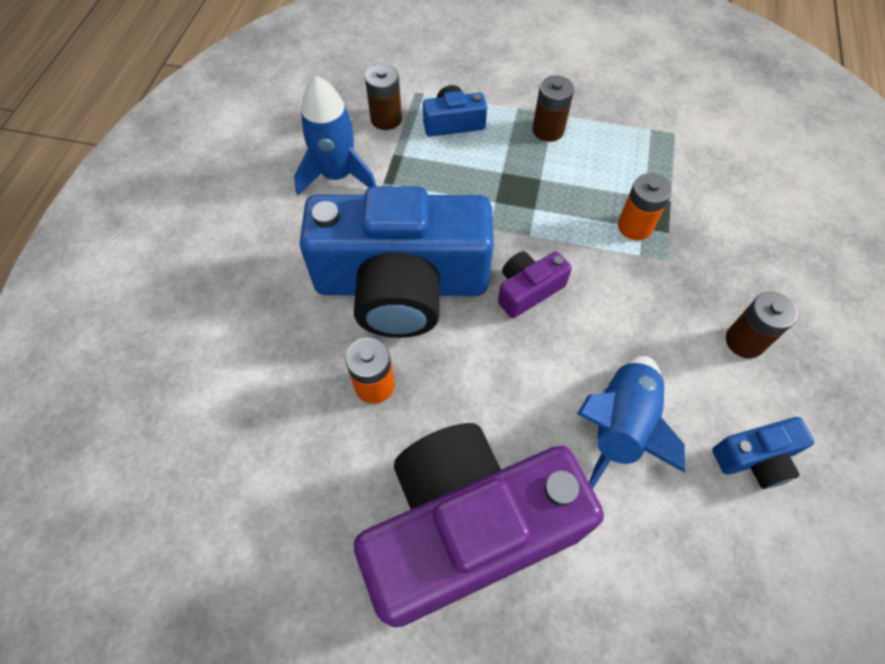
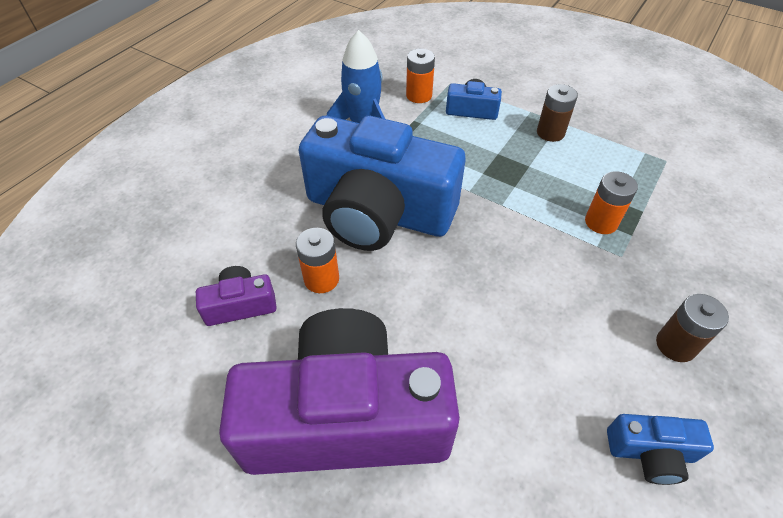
camera: 20 degrees right, 10 degrees down
brown battery [365,64,402,130] -> orange battery [406,49,435,103]
purple camera [498,251,572,318] -> purple camera moved to [196,266,277,326]
blue rocket [577,356,685,489] -> none

